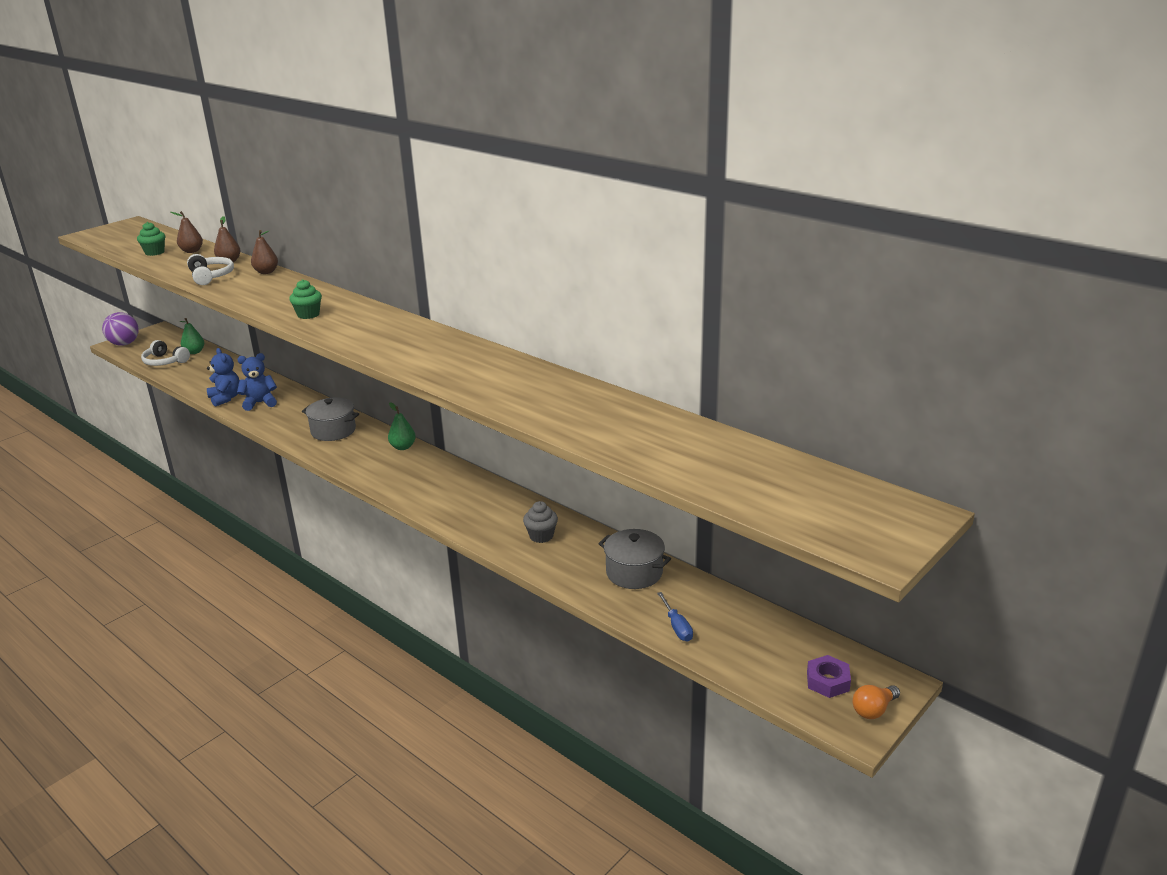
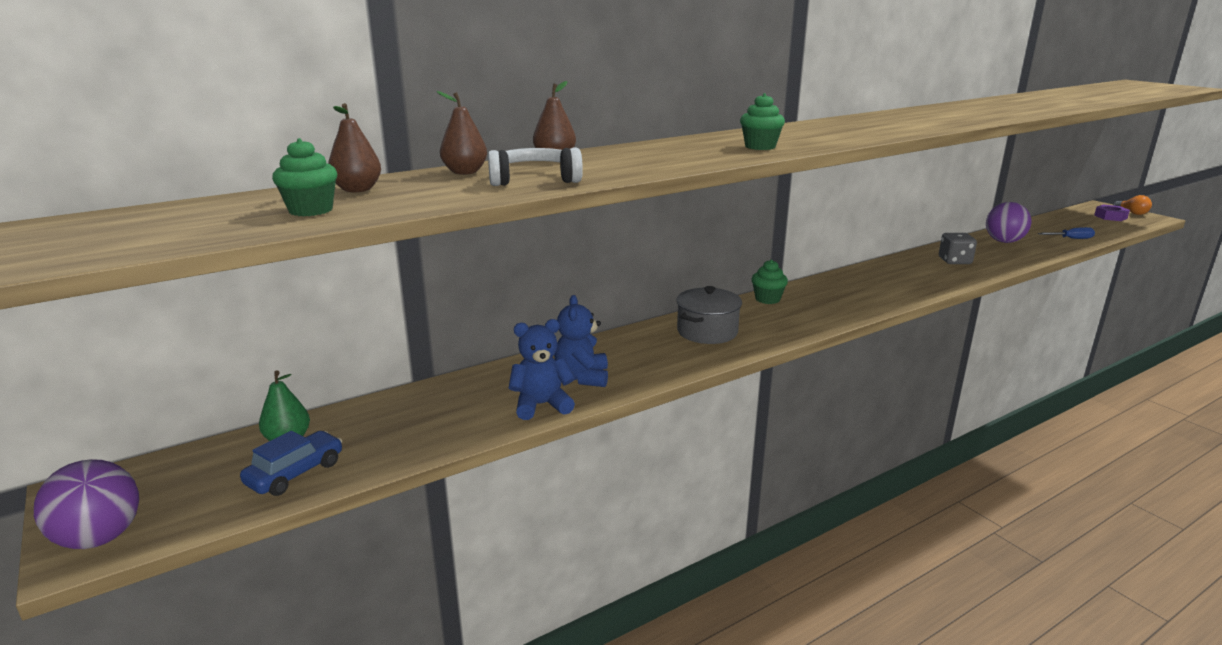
camera: 75 degrees left, 5 degrees down
white headphones [141,340,190,366] -> blue car [240,431,342,496]
green pear [388,402,416,450] -> green cupcake [751,260,788,304]
grey cupcake [523,501,558,543] -> grey dice [939,233,977,264]
grey pot [598,529,671,589] -> purple ball [986,202,1031,243]

